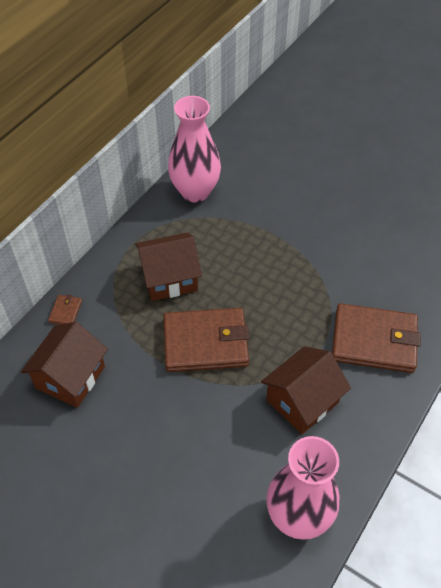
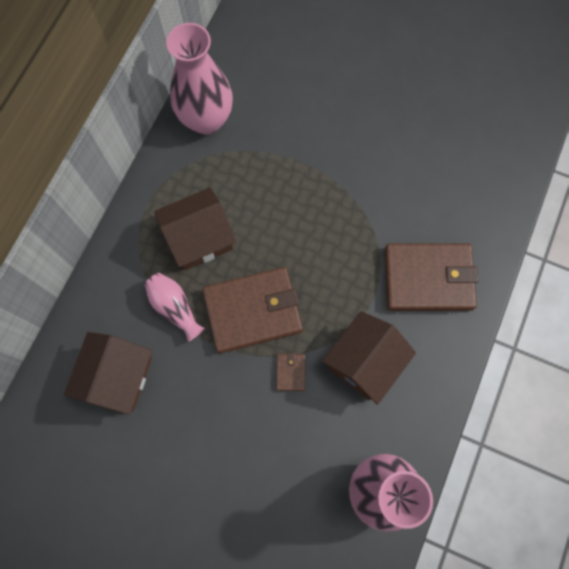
camera: 10 degrees left, 20 degrees up
brown wallet [48,295,82,325] -> brown wallet moved to [276,353,305,391]
none -> pink vase [144,273,205,342]

